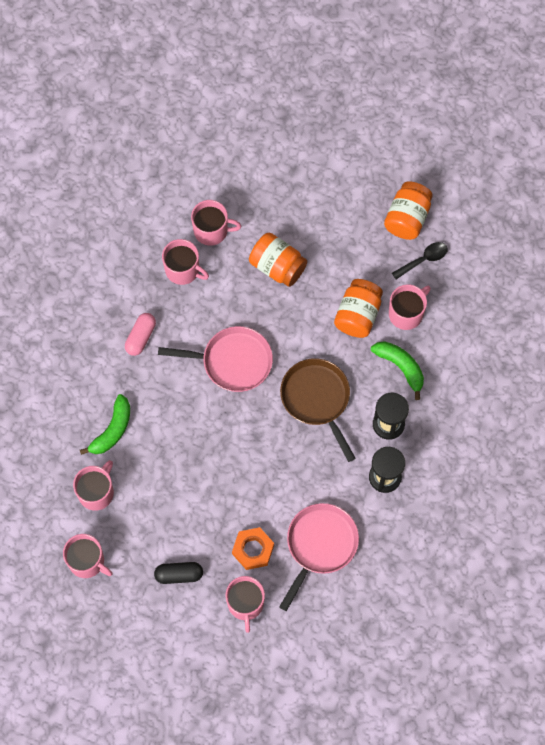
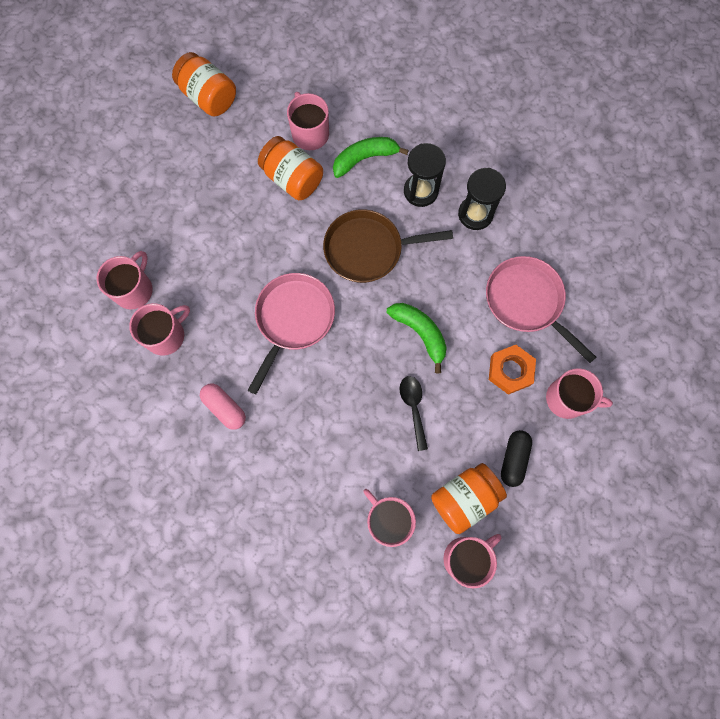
camera: 70 degrees left, 5 degrees up
green banana [80,394,130,455] -> green banana moved to [387,303,447,374]
orange jar [249,233,307,287] -> orange jar moved to [431,463,507,534]
black spoon [392,242,448,279] -> black spoon moved to [399,376,428,451]

